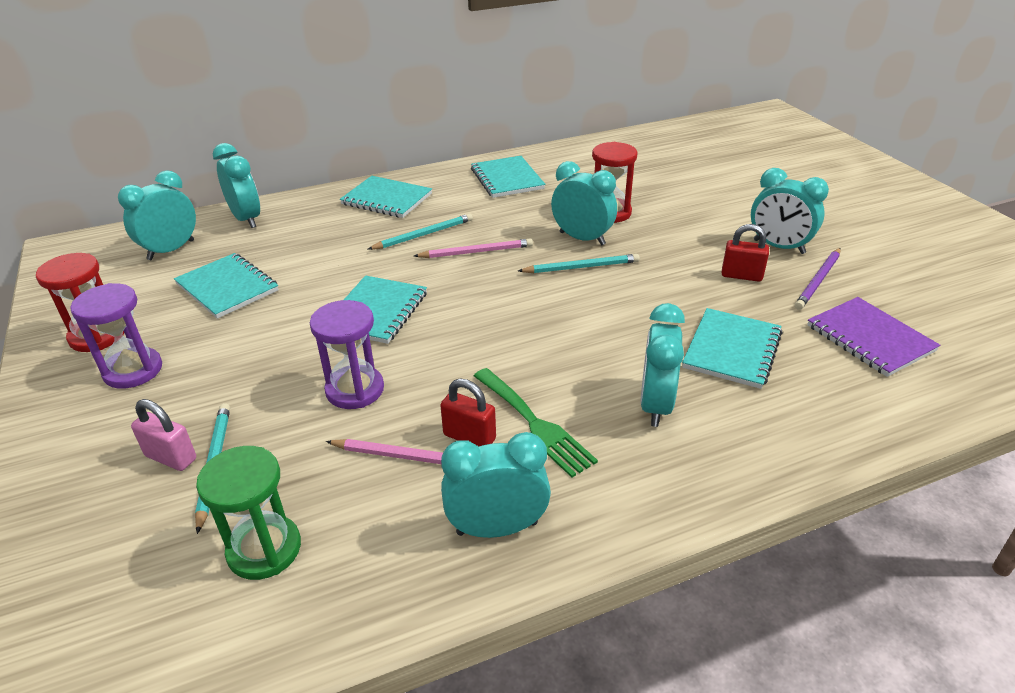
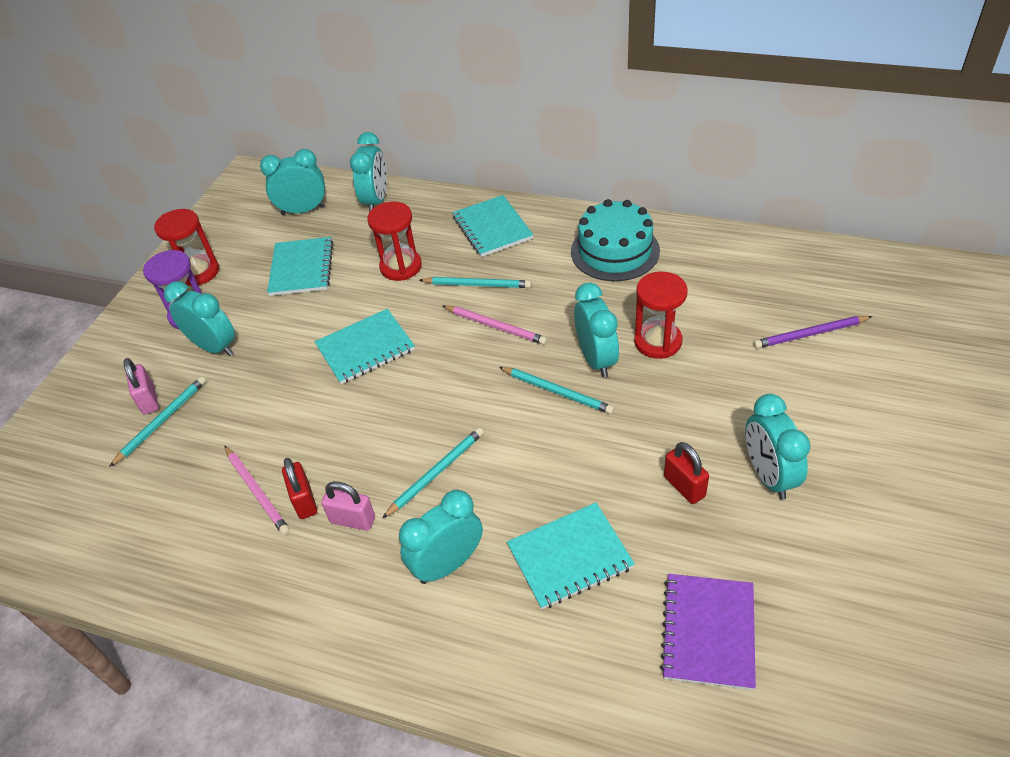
camera: 45 degrees right, 10 degrees up
green hourglass [196,446,301,580] -> none
purple hourglass [310,300,384,409] -> none
turquoise clock [441,432,551,538] -> turquoise clock moved to [164,281,235,356]
turquoise notebook [471,156,545,198] -> turquoise cake [571,199,660,281]
green fork [474,368,598,477] -> pink padlock [321,481,375,531]
purple pencil [795,248,841,310] -> purple pencil moved to [753,316,873,348]
none -> red hourglass [367,202,422,281]
none -> turquoise pencil [383,428,484,518]

